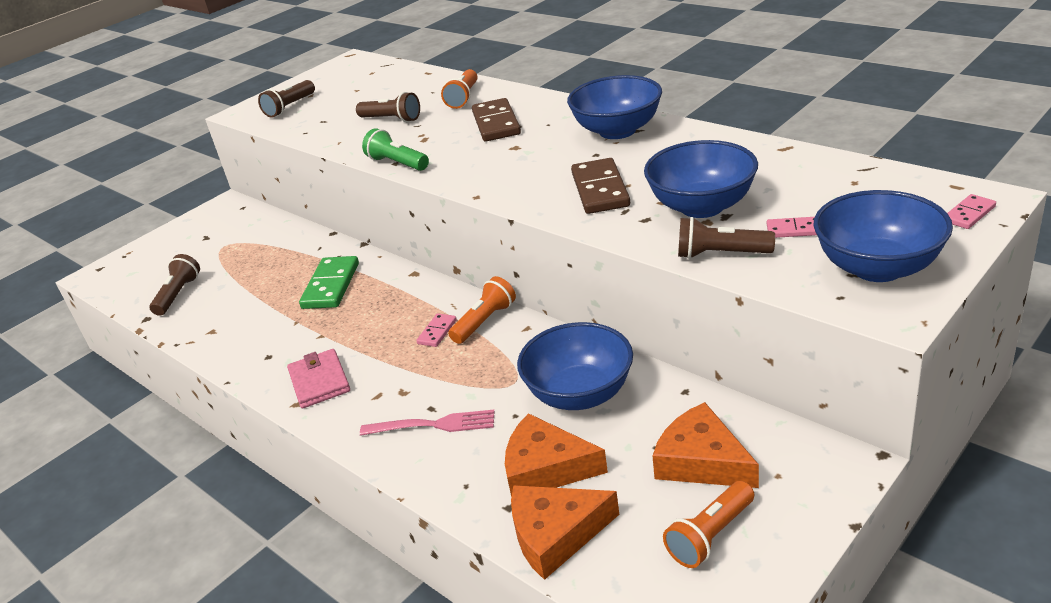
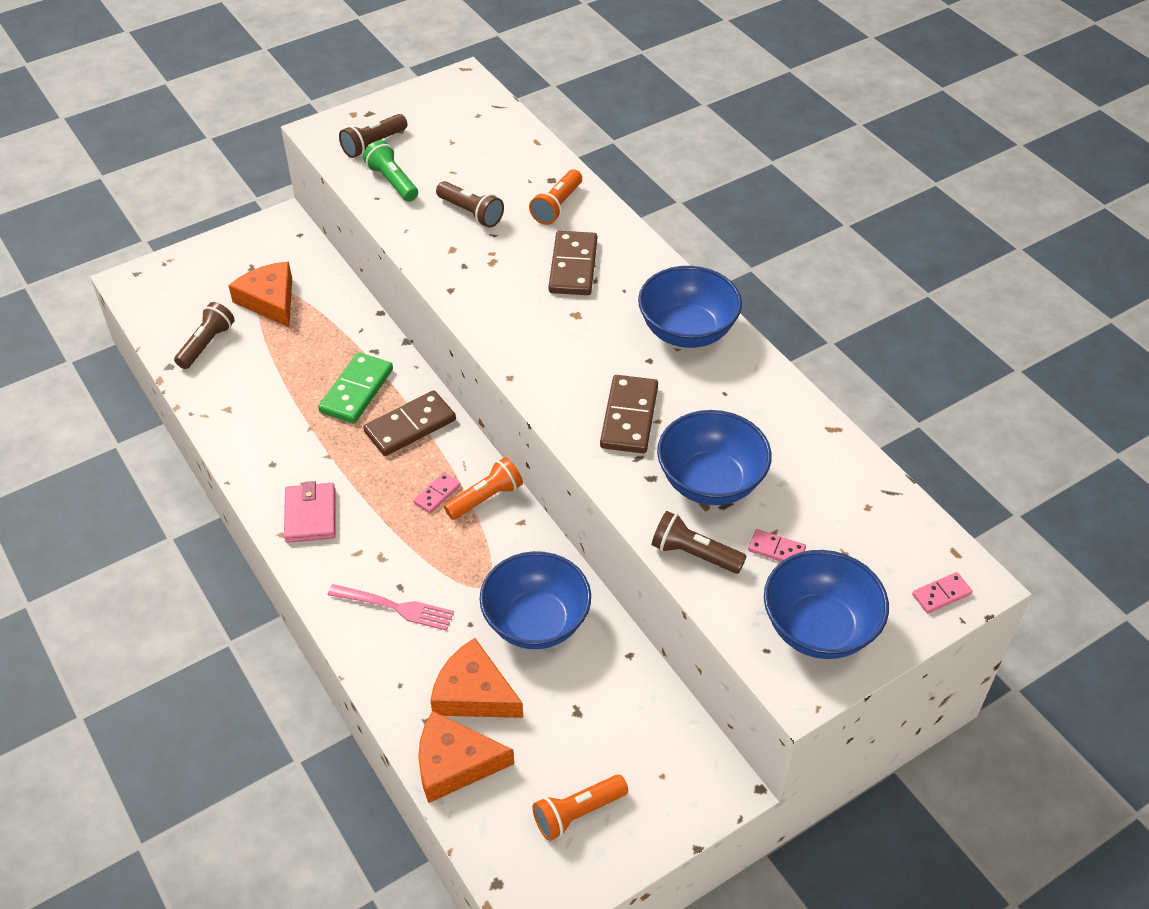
camera: 10 degrees right, 15 degrees up
green flashlight [362,128,429,171] -> green flashlight moved to [363,140,418,202]
orange cheese [653,402,759,488] -> orange cheese moved to [228,262,292,327]
none -> brown domino [363,390,456,456]

